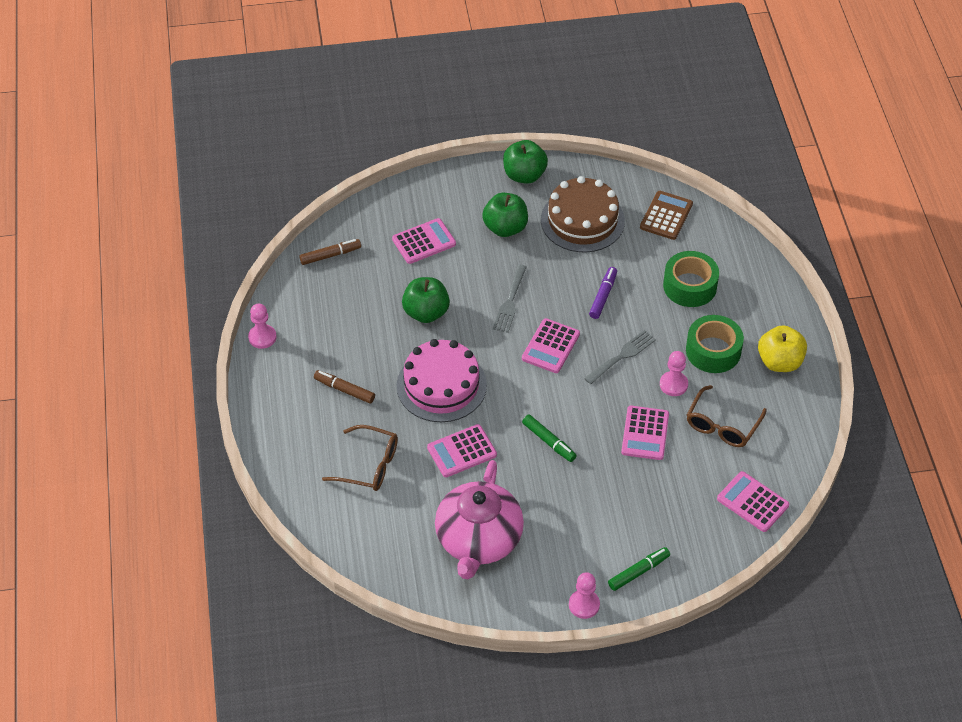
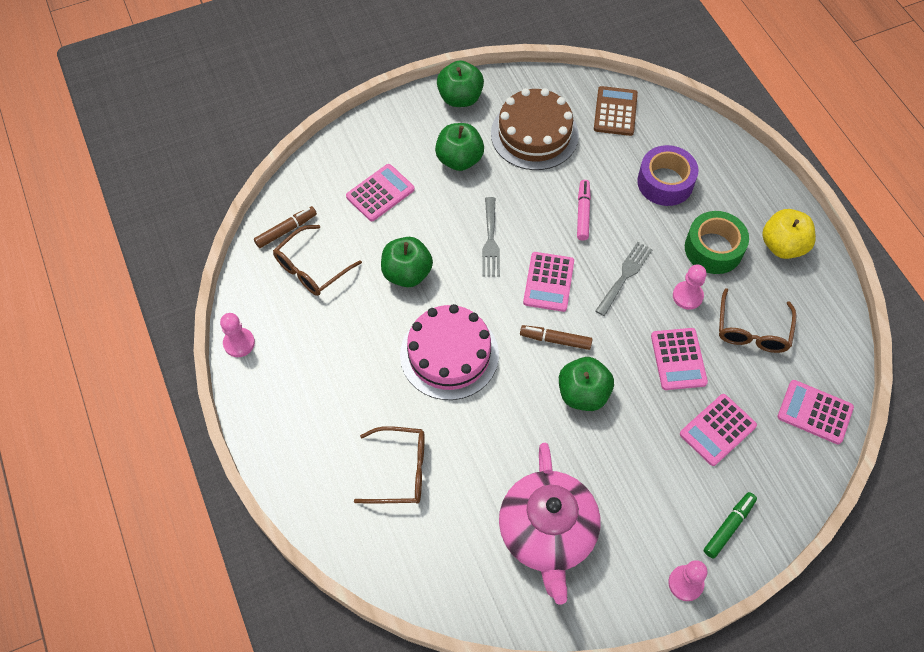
camera: 15 degrees left, 10 degrees up
brown marker [314,370,375,404] -> brown marker moved to [520,325,593,350]
pink calculator [427,424,497,477] -> pink calculator moved to [680,394,757,466]
green marker [522,414,577,462] -> green apple [559,357,614,411]
purple marker [589,267,617,319] -> pink marker [577,180,591,241]
green tape [663,251,719,307] -> purple tape [637,145,698,206]
none -> brown glasses [273,225,362,296]

